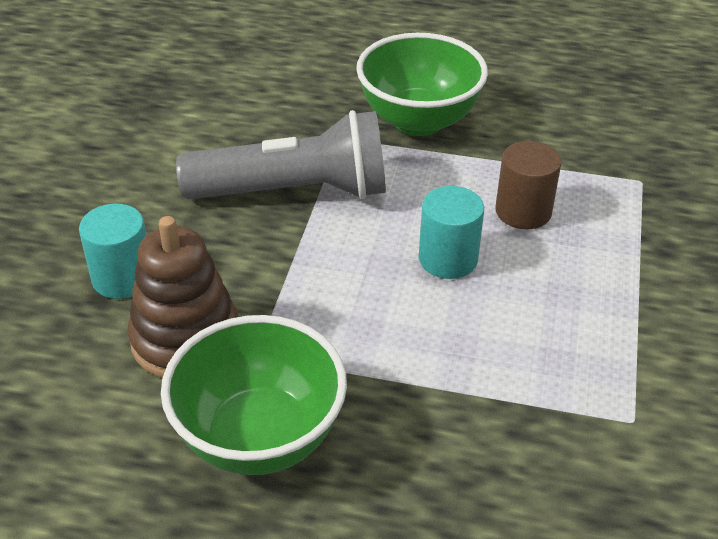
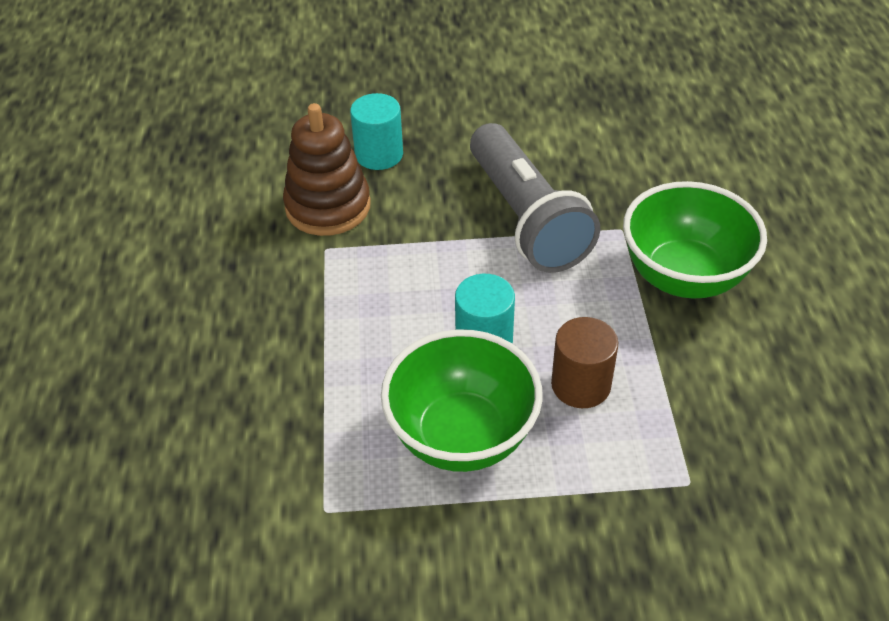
camera: 75 degrees right, 5 degrees up
green bowl [161,315,347,475] -> green bowl moved to [381,329,543,472]

